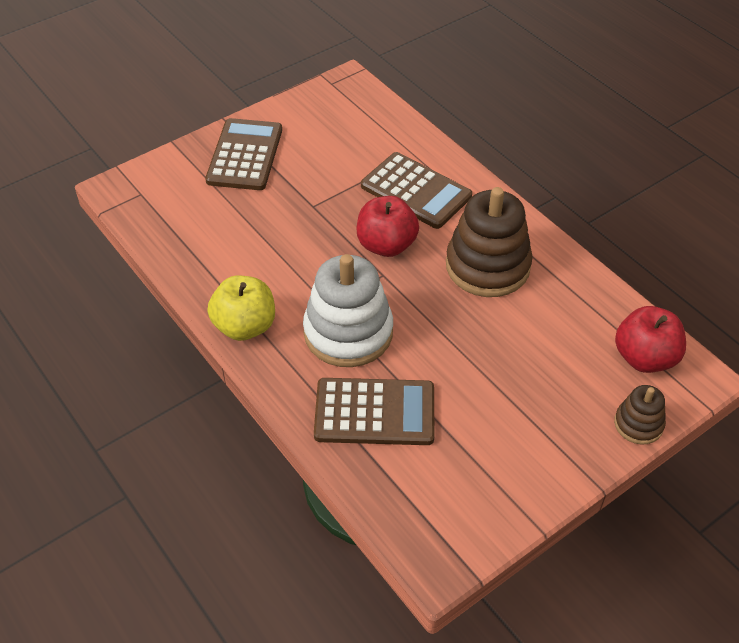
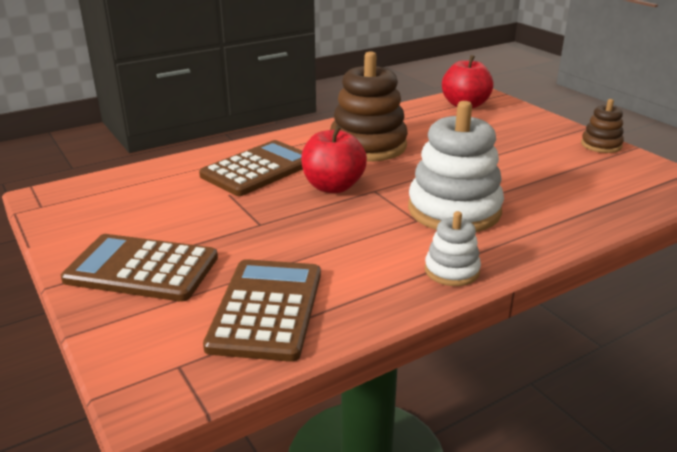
camera: 85 degrees left, 20 degrees down
yellow apple [207,276,275,341] -> white stacking toy [425,211,481,286]
brown calculator [314,378,434,445] -> brown calculator moved to [203,259,321,362]
brown stacking toy [614,385,666,444] -> brown stacking toy moved to [581,99,624,153]

